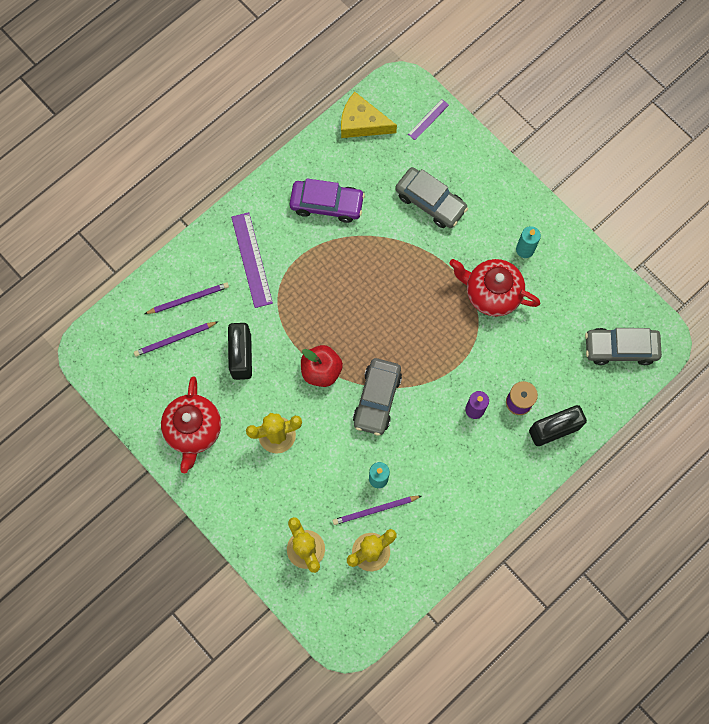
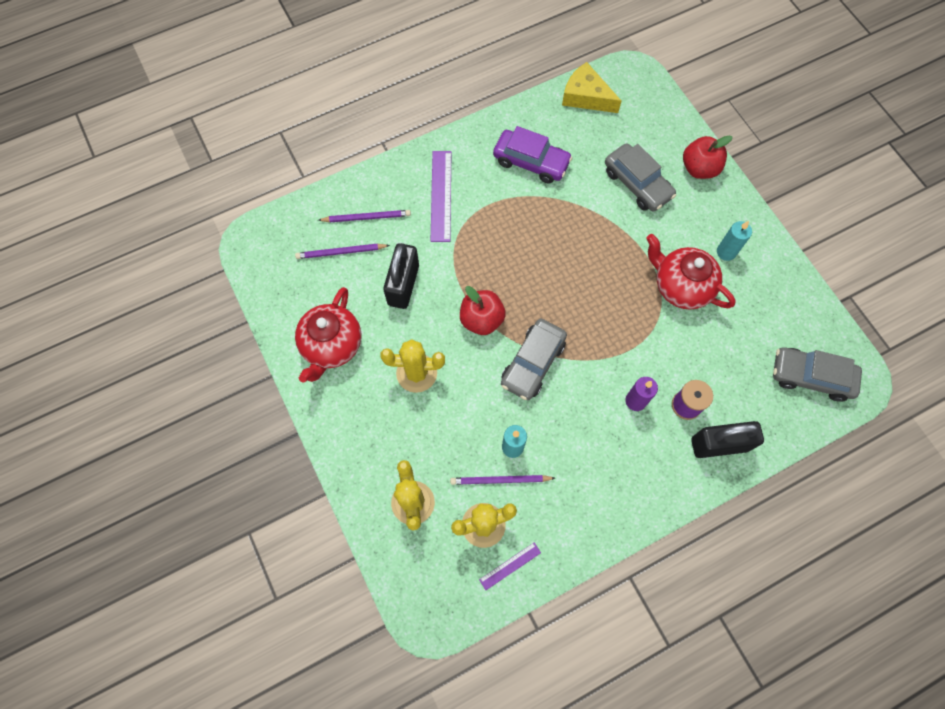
camera: 15 degrees right, 5 degrees down
purple ruler [408,99,449,140] -> purple ruler moved to [479,543,541,590]
none -> red apple [683,135,732,179]

